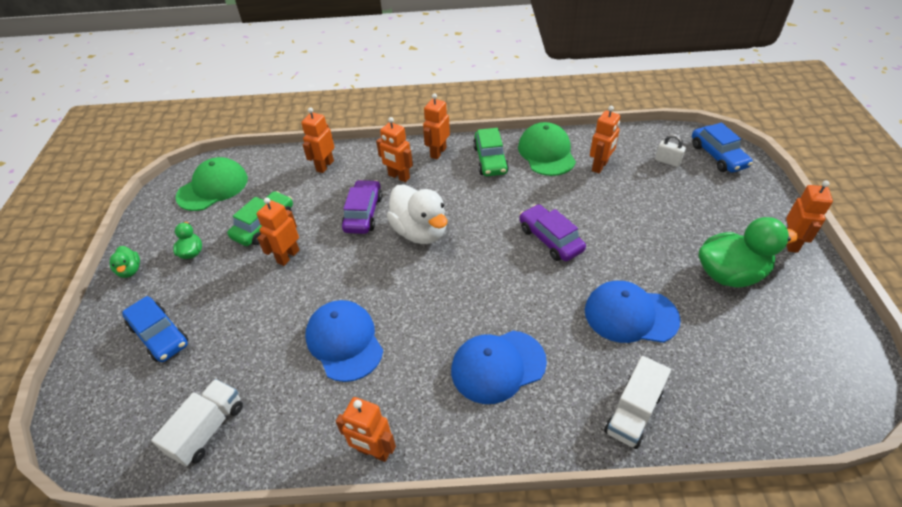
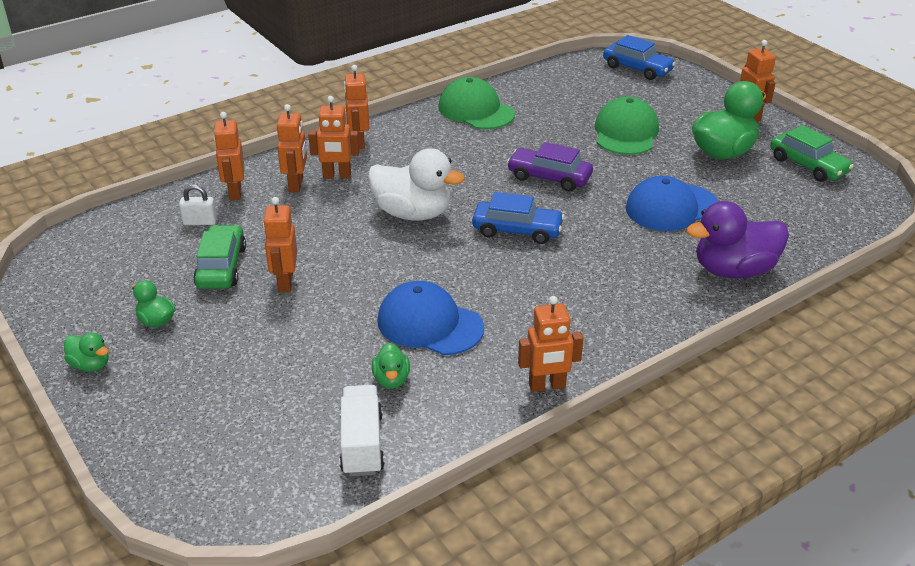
camera: 35 degrees left, 10 degrees down
blue car [122,296,188,362] -> blue car moved to [472,192,564,244]
green cap [175,157,248,211] -> green cap moved to [595,97,659,155]
purple car [342,180,382,234] -> none
blue cap [451,331,547,404] -> none
green car [473,128,509,176] -> green car moved to [770,125,854,182]
orange robot [590,106,621,173] -> orange robot moved to [277,104,307,192]
white truck [604,356,671,449] -> purple duck [686,201,789,278]
white padlock [655,134,686,167] -> white padlock moved to [179,185,217,225]
none -> green duck [372,343,410,389]

